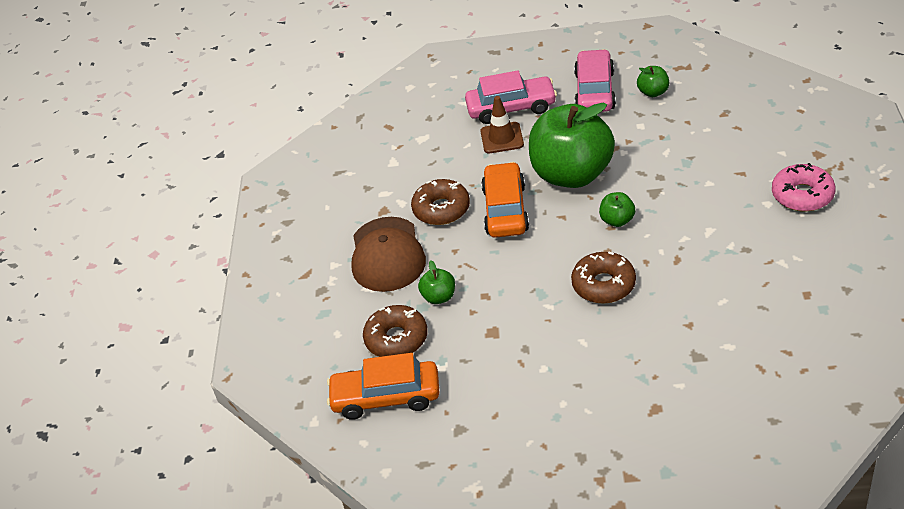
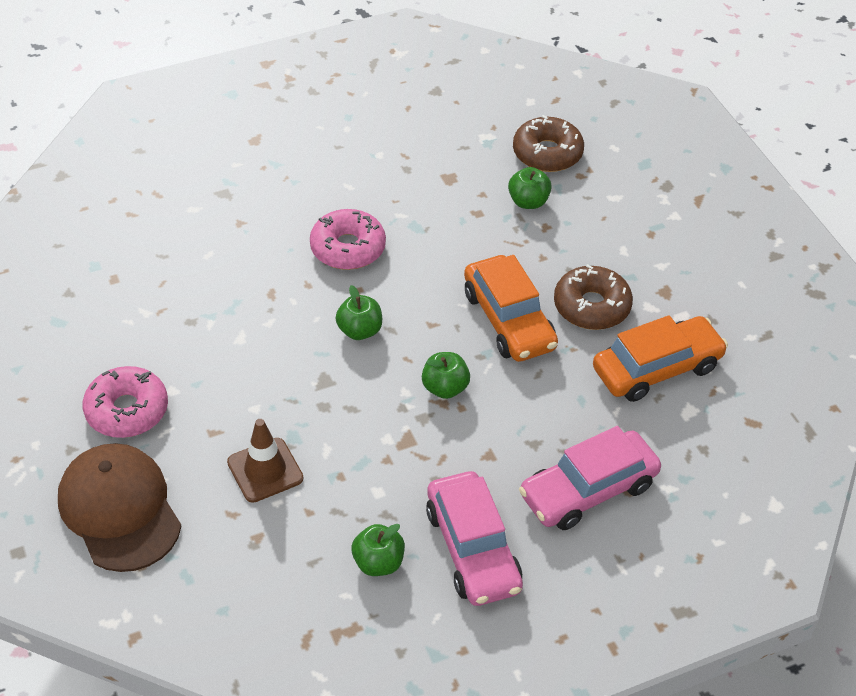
camera: 150 degrees right, 5 degrees up
orange car [327,353,439,420] -> orange car moved to [593,315,728,402]
brown cap [351,217,426,292] -> brown cap moved to [58,443,181,572]
brown traffic cone [481,96,524,153] -> brown traffic cone moved to [227,419,303,503]
green apple [529,102,615,188] -> green apple [422,352,470,399], size x0.40
brown donut [571,252,636,304] -> pink donut [310,209,386,270]

